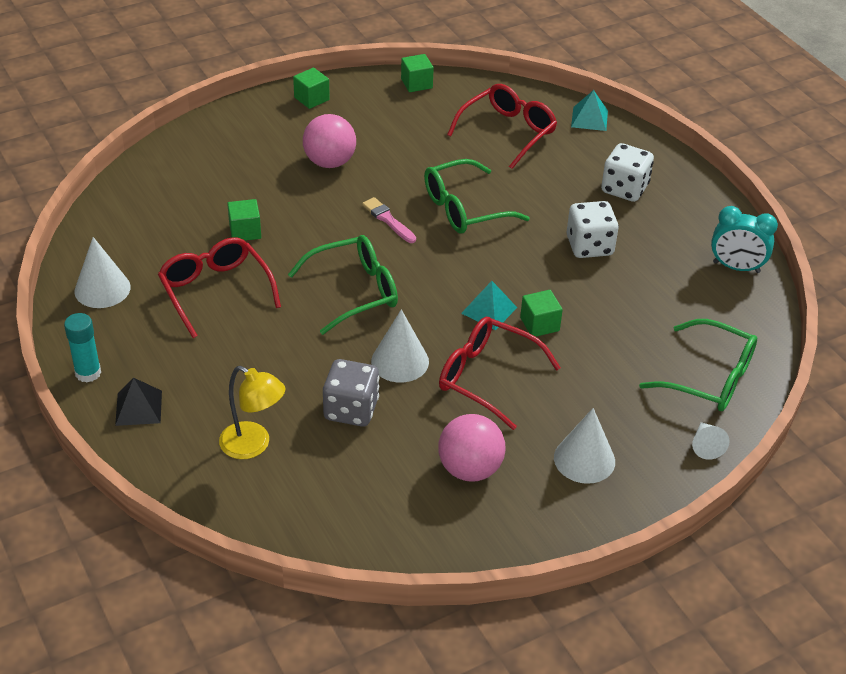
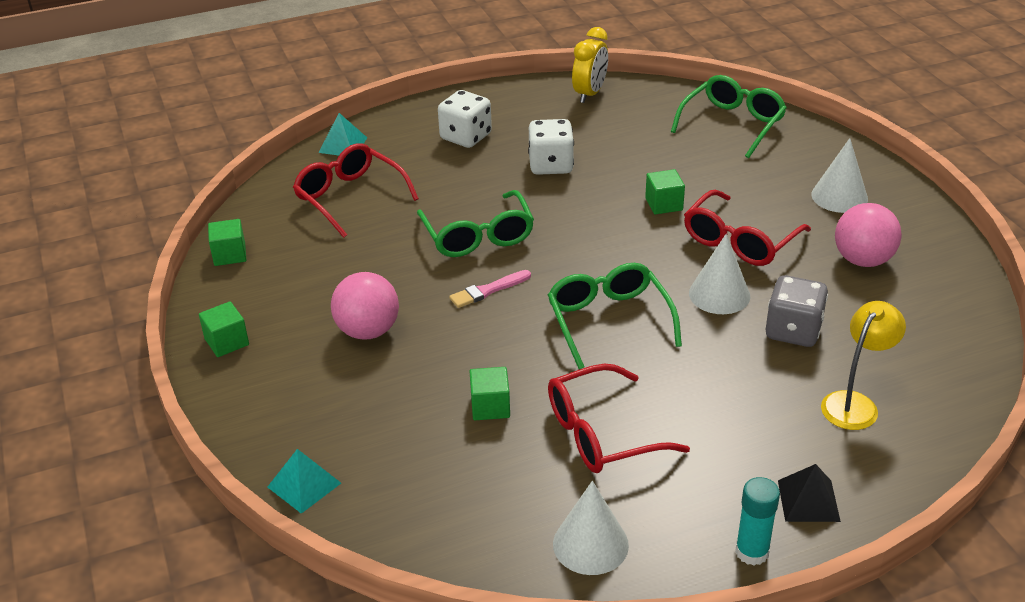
camera: 80 degrees left, 5 degrees down
turquoise pyramid [461,281,517,330] -> turquoise pyramid moved to [268,449,341,514]
white cone [692,422,730,460] -> none
turquoise clock [711,206,778,273] -> yellow clock [572,27,608,103]

